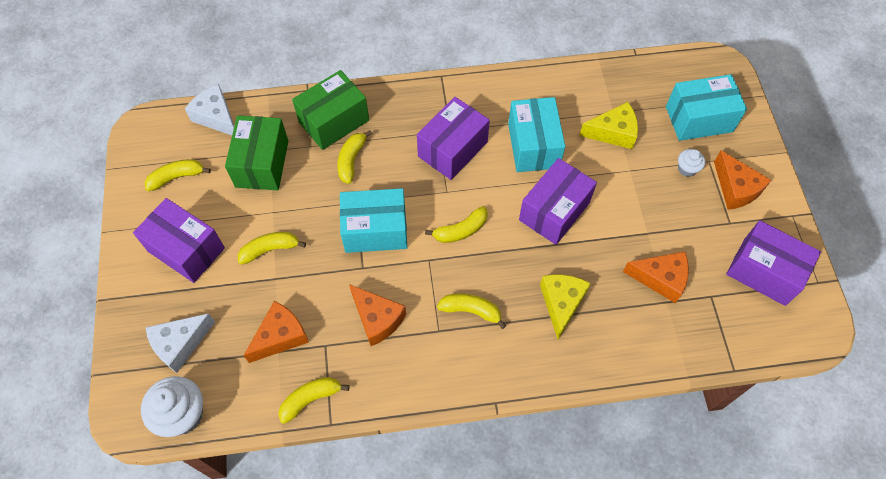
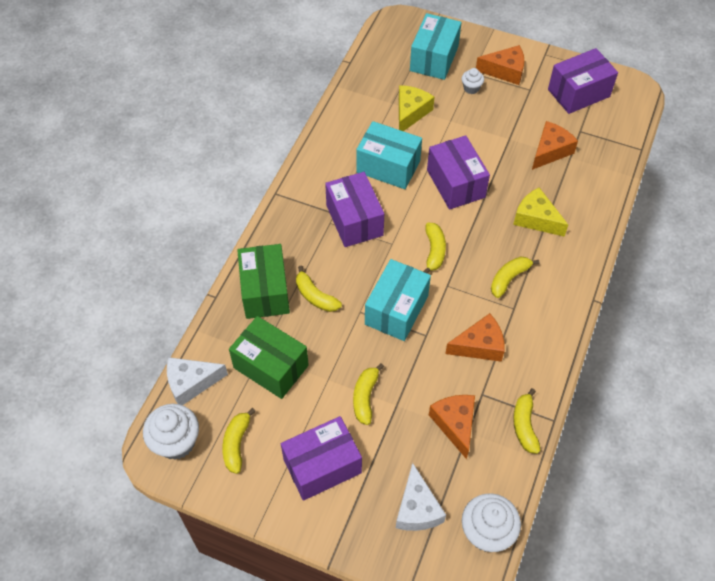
camera: 60 degrees left, 5 degrees down
none -> white cupcake [143,404,199,460]

